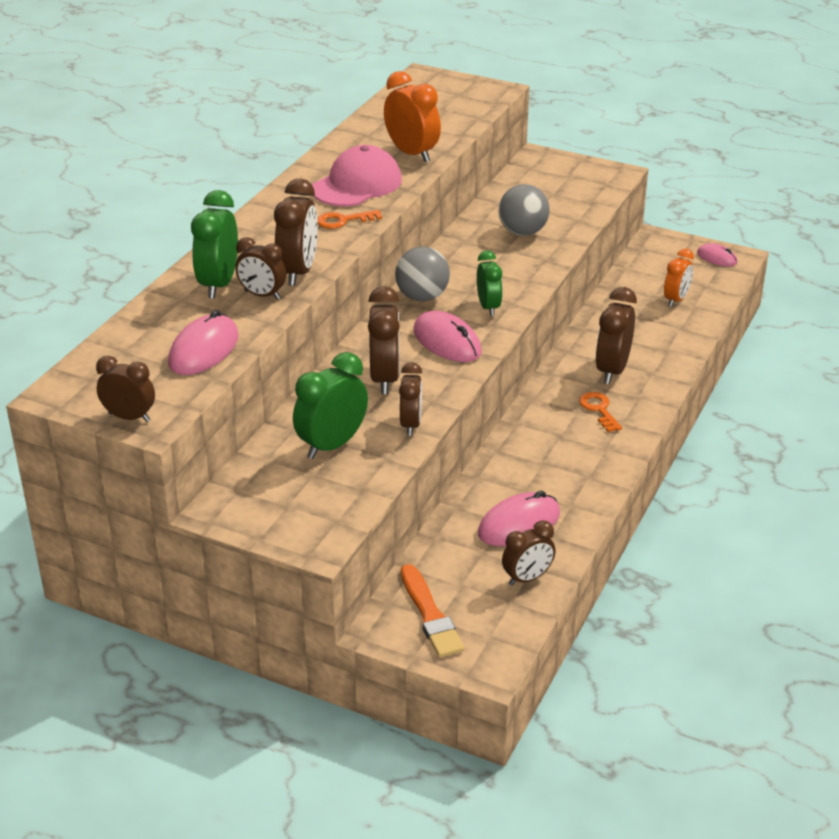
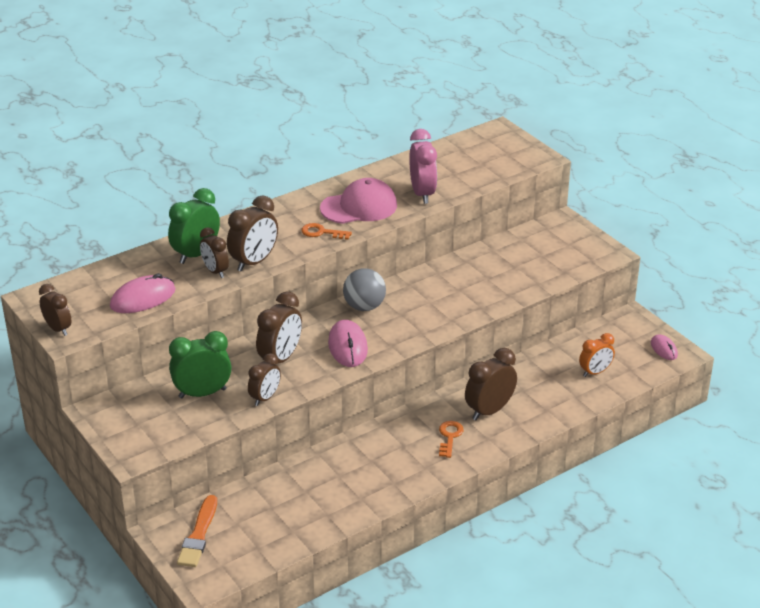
camera: 30 degrees right, 0 degrees up
orange clock [384,71,441,162] -> pink clock [409,129,437,204]
green clock [477,250,503,316] -> none
pink mouse [478,491,560,546] -> none
grey ball [499,184,550,236] -> none
brown clock [502,521,555,586] -> none

